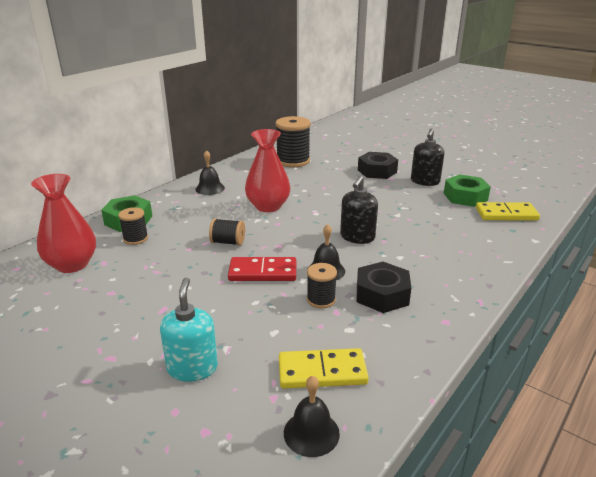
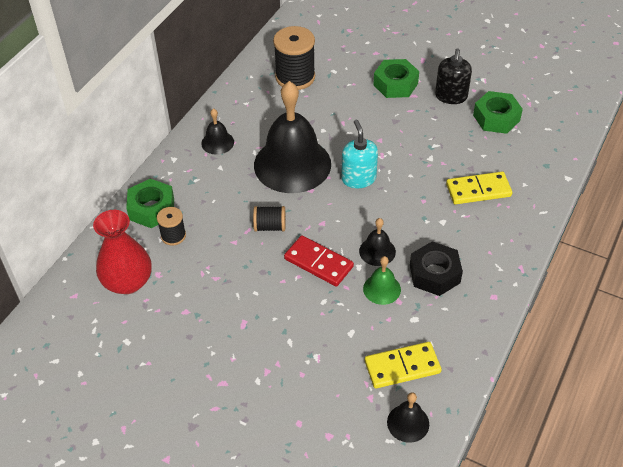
camera: 10 degrees left, 20 degrees up
turquoise soap dispenser [160,278,218,382] -> turquoise soap dispenser moved to [341,120,378,188]
red domino [228,257,296,281] -> red domino turned 45 degrees clockwise [284,235,354,287]
red vase [245,129,290,212] -> black bell [254,81,331,193]
black spool [307,263,337,308] -> green bell [363,256,401,305]
black soap dispenser [340,176,378,244] -> none
black nut [358,152,398,179] -> green nut [373,59,419,98]
yellow domino [476,202,540,221] -> yellow domino moved to [446,172,512,204]

